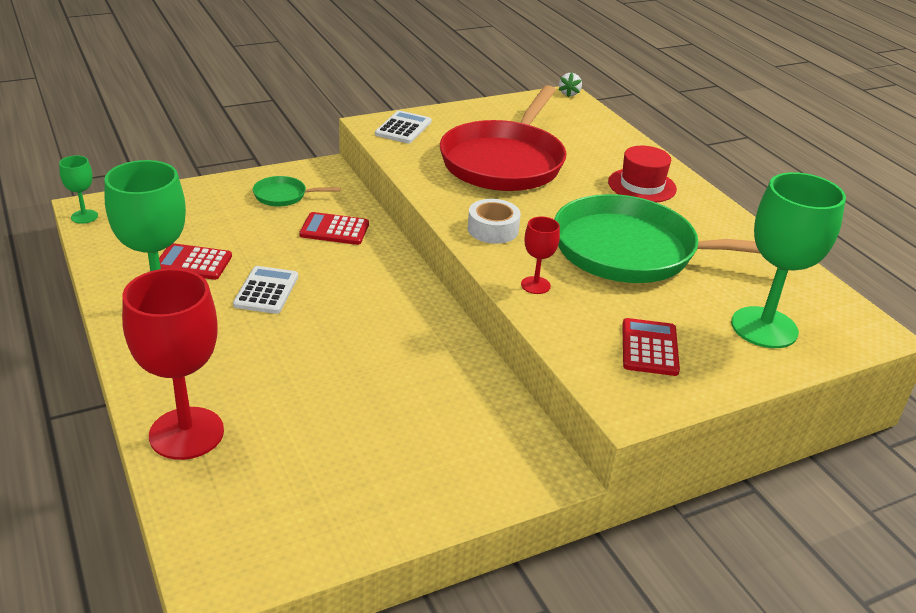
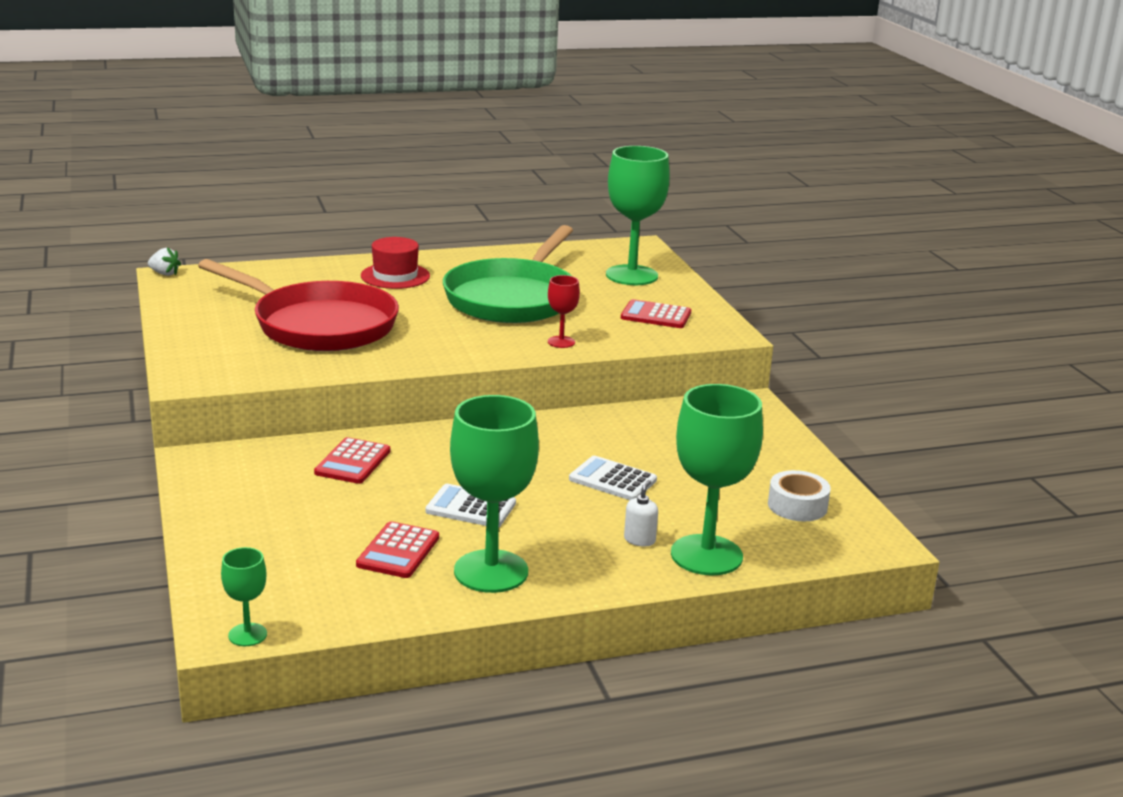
camera: 80 degrees left, 10 degrees down
red goblet [122,268,224,460] -> green goblet [671,384,763,575]
green pan [253,176,341,206] -> none
white calculator [375,110,432,143] -> white calculator moved to [569,456,657,500]
white tape [468,199,521,244] -> white tape moved to [768,470,831,521]
none -> white soap dispenser [624,480,658,547]

